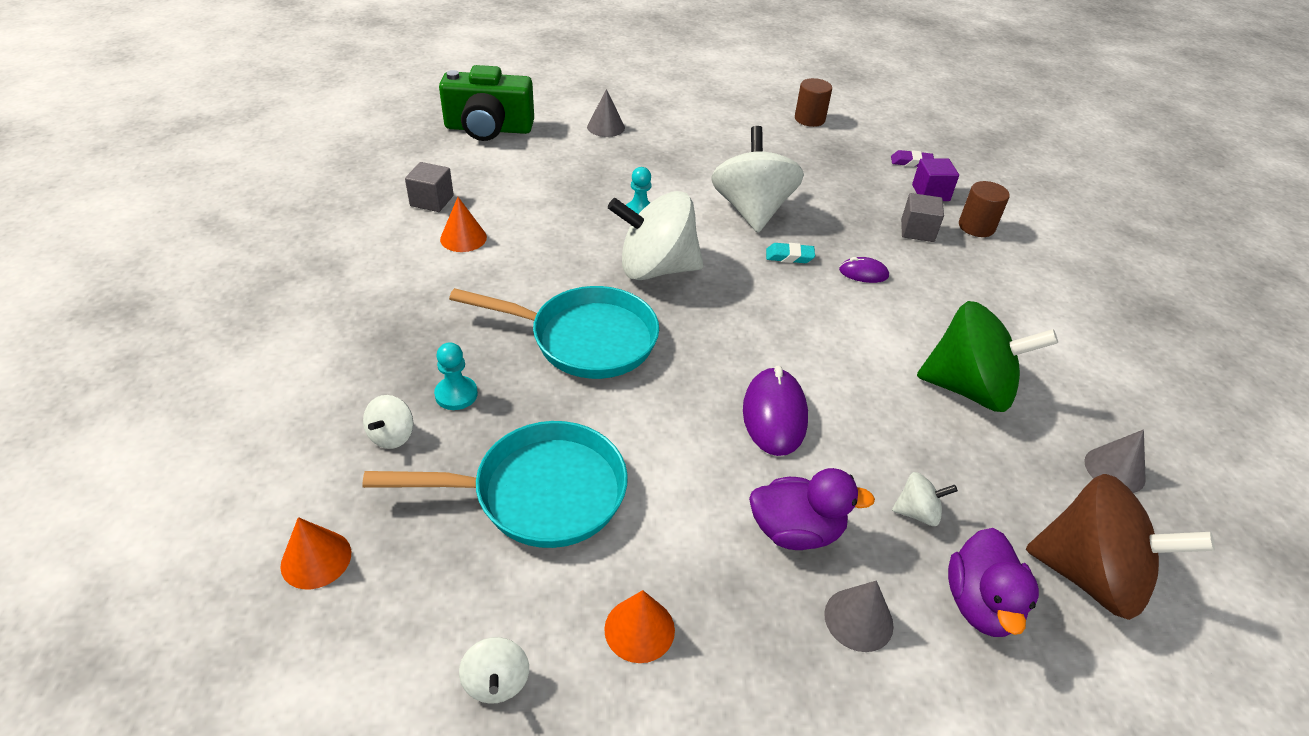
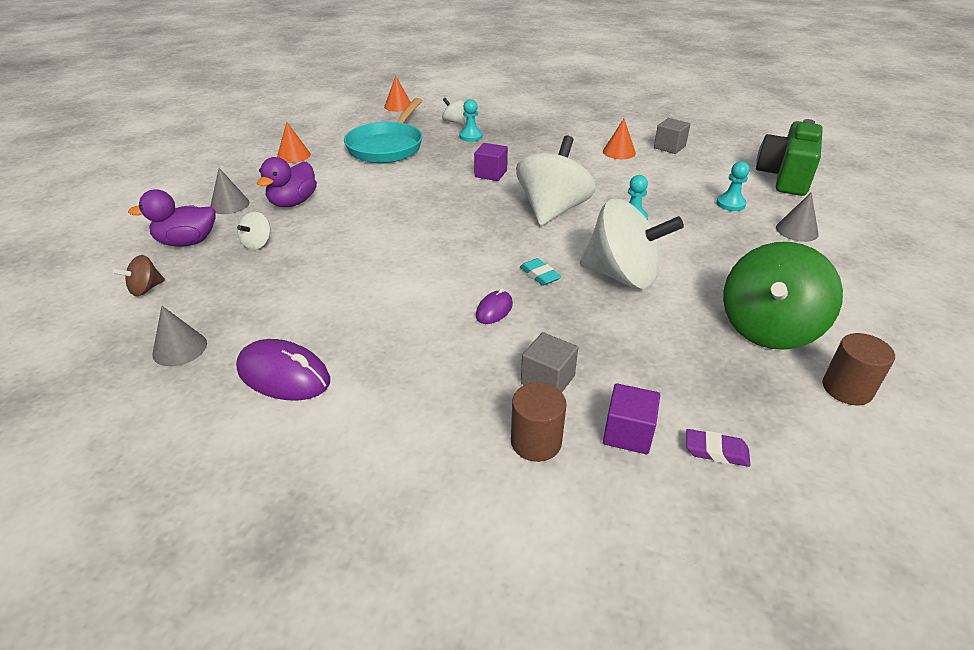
camera: 115 degrees right, 5 degrees down
turquoise pan [449,286,659,379] -> purple cube [474,143,508,181]
white spinning top [459,637,529,704] -> none
purple mouse [743,365,808,456] -> purple mouse moved to [236,339,330,400]
turquoise eraser [766,243,815,263] -> turquoise eraser turned 60 degrees counterclockwise [520,258,561,286]
purple eraser [891,150,934,167] -> purple eraser turned 75 degrees clockwise [686,429,750,467]
green spinning top [917,301,1058,412] -> green spinning top moved to [723,242,843,350]
purple duck [948,528,1039,637] -> purple duck turned 45 degrees counterclockwise [128,189,216,247]
brown spinning top [1026,474,1215,620] -> brown spinning top [113,255,165,296], size x0.43
none -> turquoise pawn [716,161,750,211]

